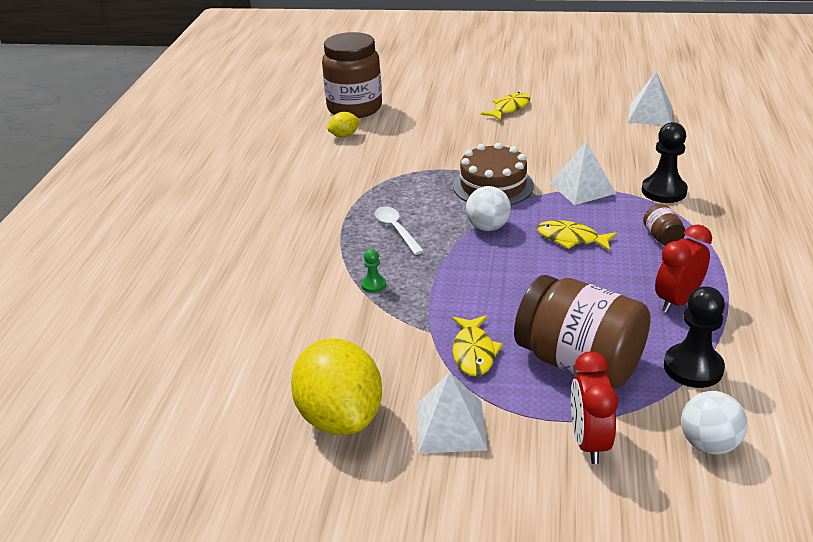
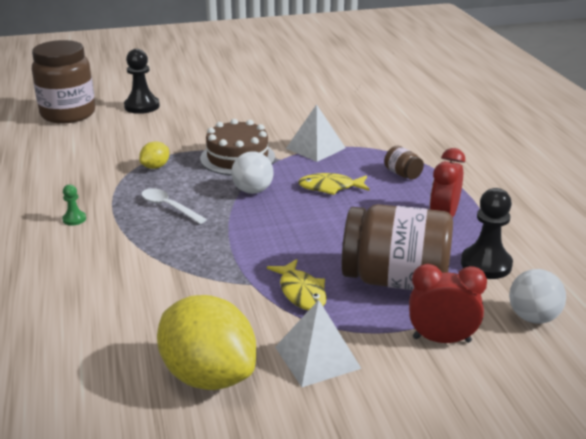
camera: 25 degrees left, 5 degrees down
yellow lemon [327,112,360,137] -> yellow lemon moved to [139,141,169,169]
green pawn [361,249,386,293] -> green pawn moved to [62,184,86,226]
yellow fish [481,92,530,121] -> none
red clock [571,351,618,464] -> red clock turned 120 degrees clockwise [409,264,487,343]
white pyramid [628,72,673,125] -> none
black pawn [642,122,688,203] -> black pawn moved to [124,49,160,114]

